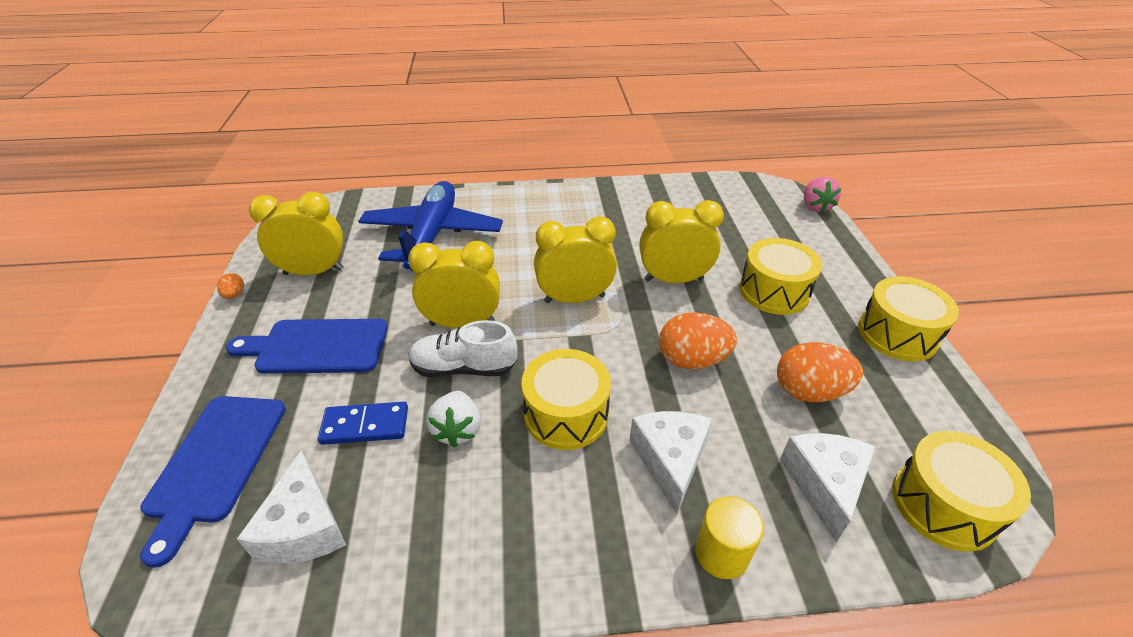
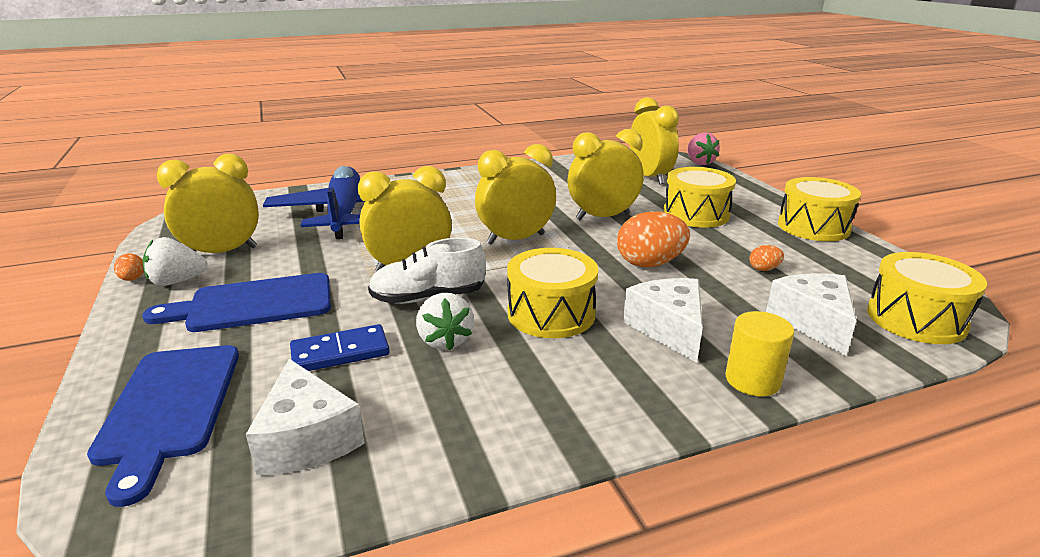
camera: 15 degrees left, 15 degrees down
orange egg [777,342,863,402] -> orange egg [749,245,784,271], size x0.46
none -> white strawberry [143,237,208,286]
none -> yellow clock [630,97,679,185]

